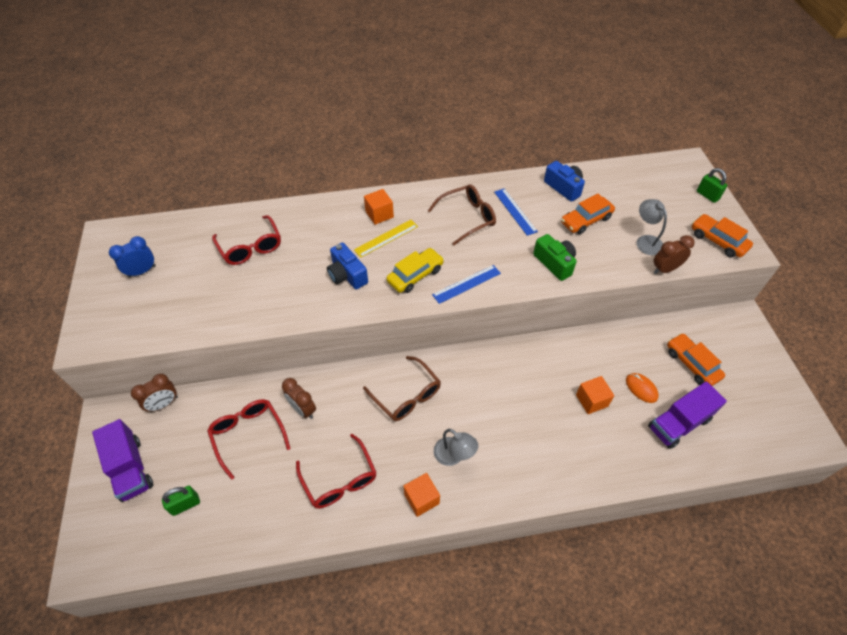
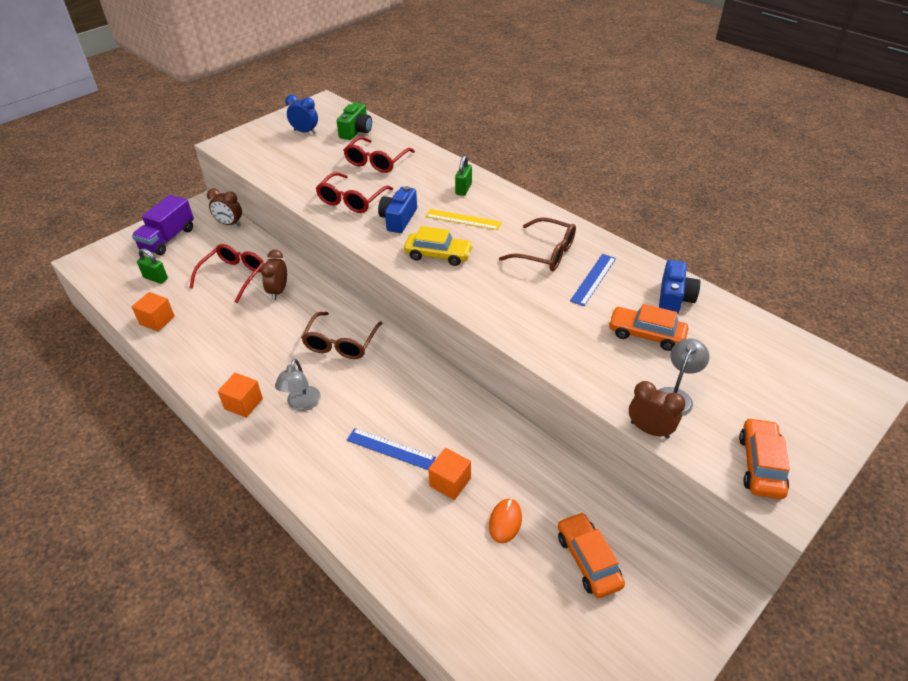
camera: 55 degrees right, 10 degrees down
red glasses [296,434,377,509] -> red glasses moved to [316,172,393,213]
orange cube [364,189,394,225] -> orange cube moved to [132,292,175,331]
blue ruler [432,265,501,304] -> blue ruler moved to [347,428,436,470]
green camera [533,234,577,281] -> green camera moved to [337,102,372,140]
purple truck [648,381,727,449] -> none
orange car [667,333,725,386] -> orange car turned 45 degrees counterclockwise [558,512,625,598]
green padlock [697,168,727,203] -> green padlock moved to [455,156,472,196]

